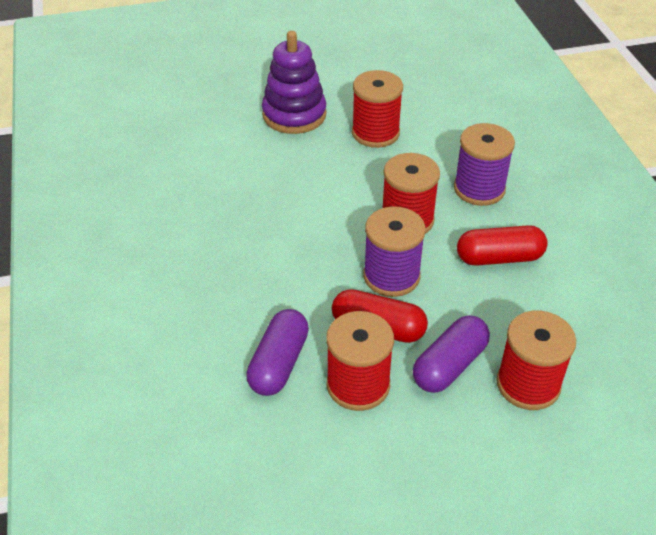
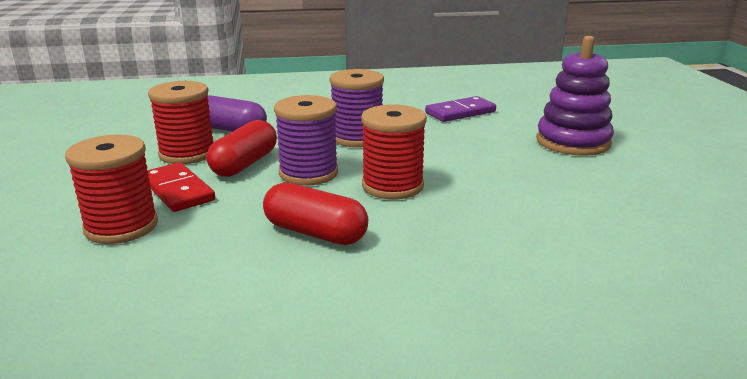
camera: 95 degrees right, 20 degrees down
red spool [352,70,403,148] -> none
purple capsule [413,315,490,393] -> red domino [147,162,215,212]
purple spool [454,123,515,206] -> purple spool moved to [330,69,384,147]
red capsule [457,225,548,266] -> red capsule turned 60 degrees counterclockwise [263,183,368,245]
none -> purple domino [425,96,496,122]

